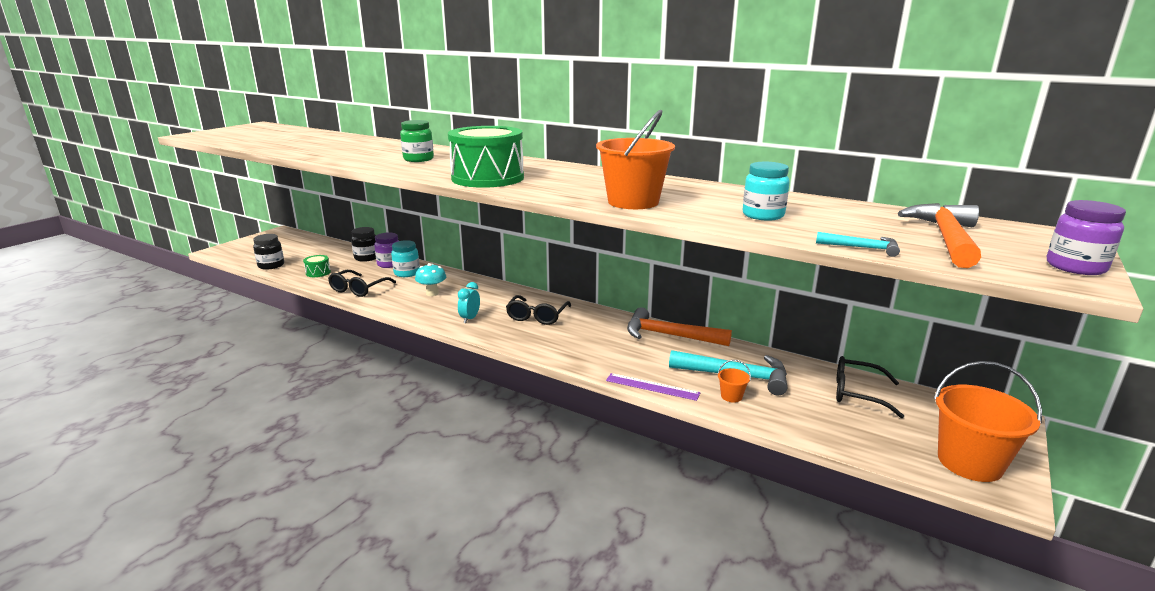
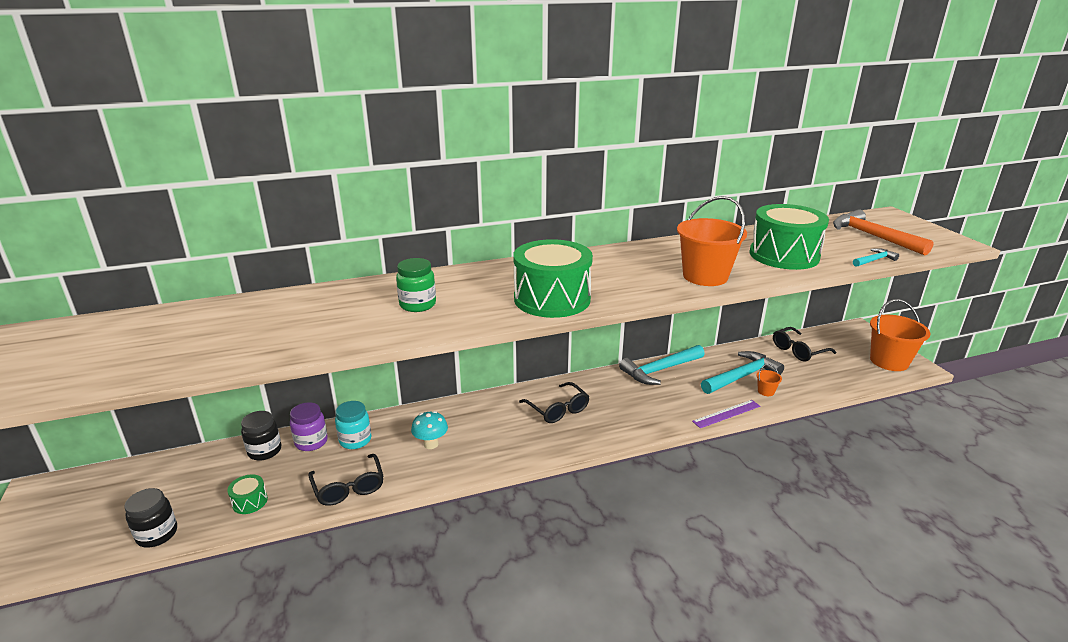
camera: 50 degrees left, 5 degrees up
turquoise clock [458,282,480,323] -> none
orange hammer [627,307,732,346] -> turquoise hammer [619,345,705,385]
turquoise jar [743,162,790,221] -> green drum [750,204,829,270]
purple jar [1047,200,1126,275] -> none

